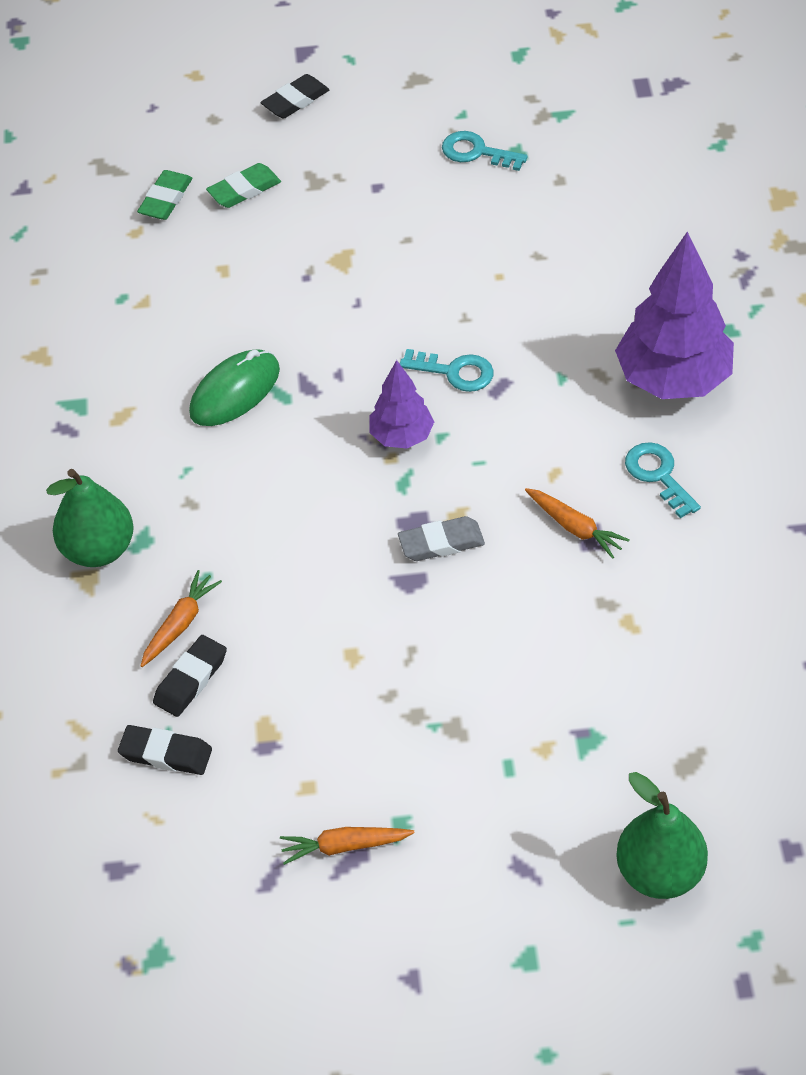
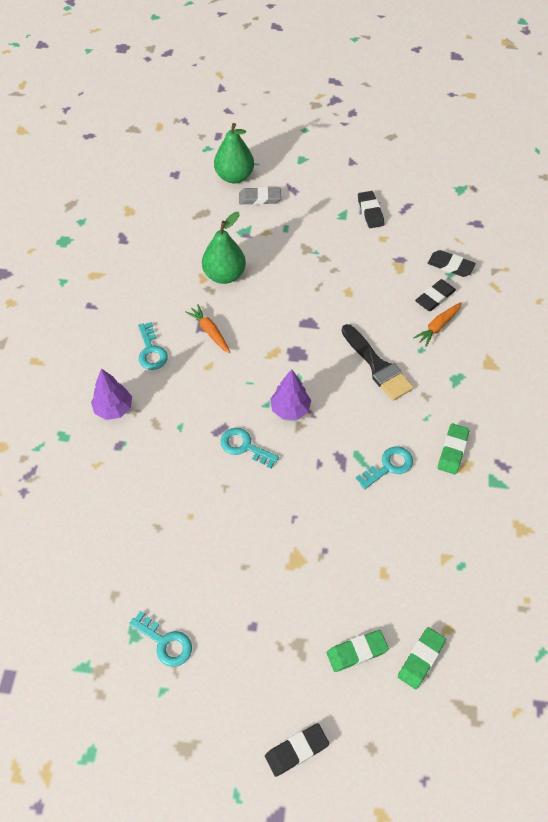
camera: 170 degrees left, 5 degrees up
green pear [46,469,134,567] -> green pear moved to [202,212,246,284]
green mouse [189,349,280,426] -> turquoise key [356,446,413,490]
orange carrot [280,827,415,865] -> black eraser [358,191,384,228]
grey eraser [398,516,485,561] -> grey eraser moved to [239,187,281,205]
purple tree [615,232,734,399] -> purple tree [91,368,132,420], size x0.55
none -> black brush [341,324,414,401]
none -> green eraser [438,424,470,475]

